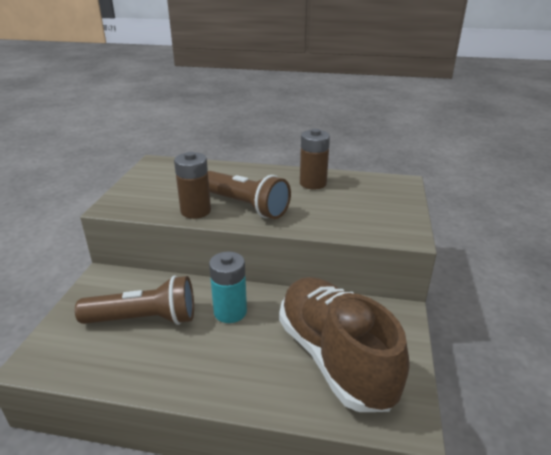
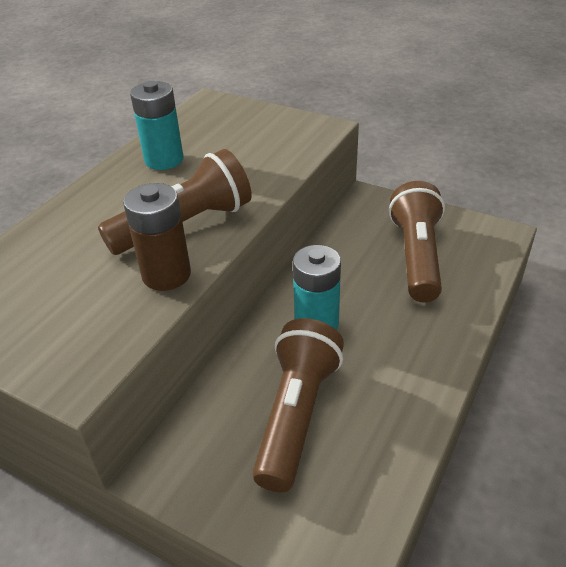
camera: 70 degrees left, 10 degrees up
brown shoe [279,277,409,412] -> brown flashlight [389,181,445,303]
brown battery [300,129,330,190] -> turquoise battery [130,81,183,170]

